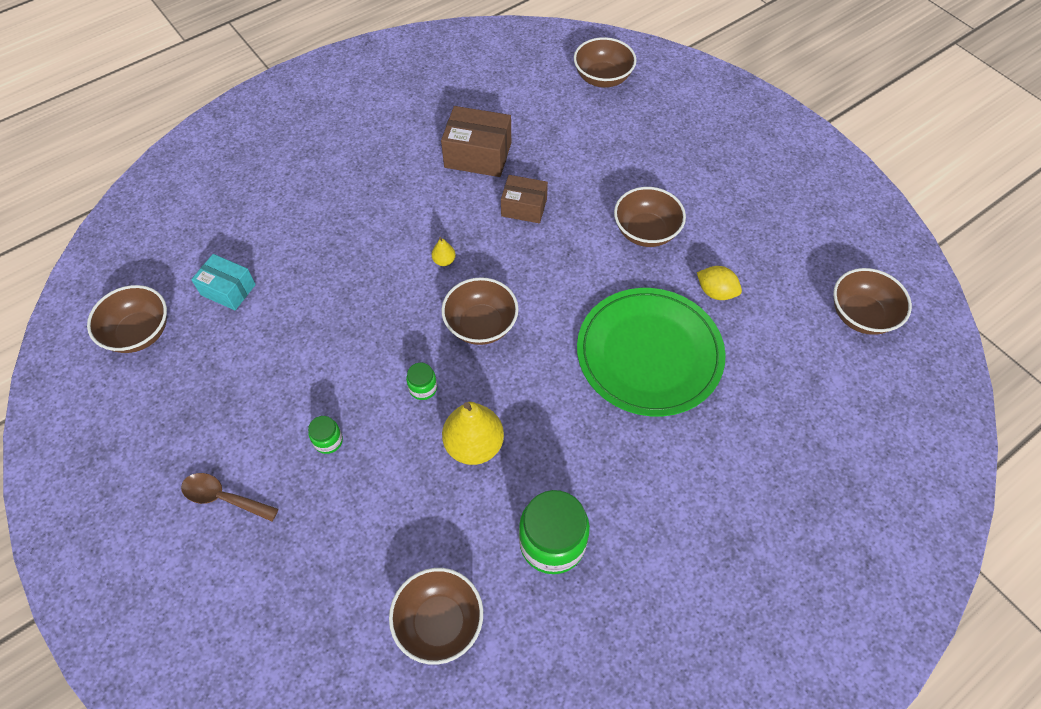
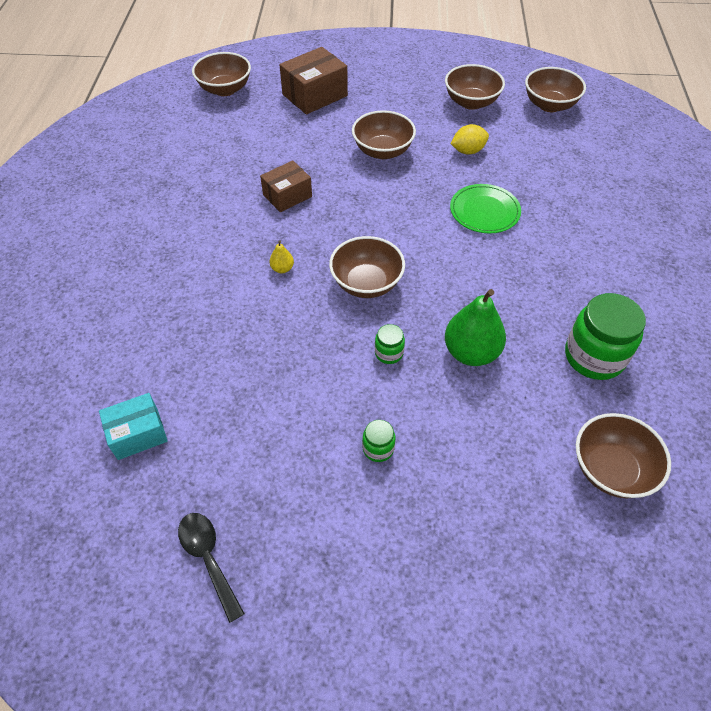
camera: 50 degrees left, 5 degrees down
brown bowl [87,285,167,353] -> brown bowl moved to [445,64,505,110]
brown spoon [181,473,279,521] -> none
brown box [441,106,511,177] -> brown box moved to [280,47,348,114]
yellow pear [442,402,504,465] -> green pear [445,289,506,366]
green plate [577,288,725,416] -> green plate [450,184,521,233], size x0.54
none -> black spoon [178,513,245,623]

